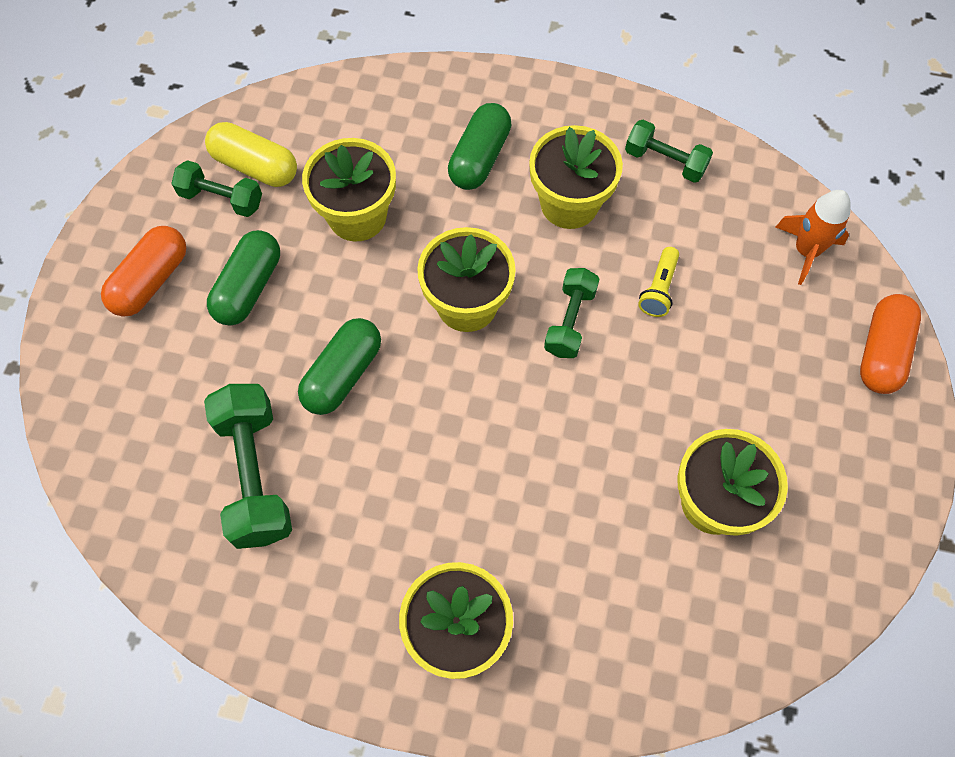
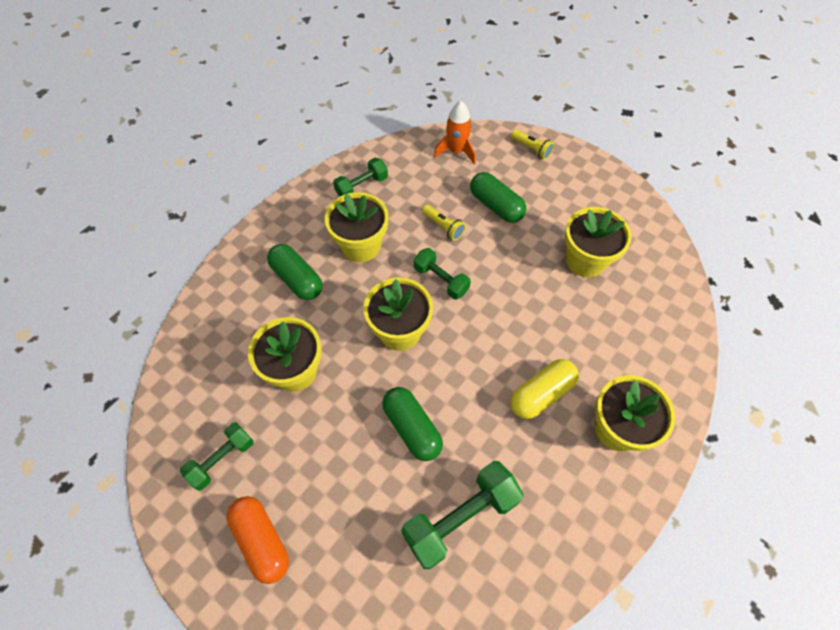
camera: 65 degrees left, 5 degrees down
green dumbbell [204,384,292,549] -> green dumbbell turned 45 degrees counterclockwise [401,461,524,569]
yellow capsule [205,122,297,187] -> yellow capsule moved to [510,359,579,419]
green capsule [207,230,280,326] -> green capsule moved to [470,172,526,223]
orange capsule [860,294,921,394] -> yellow flashlight [511,129,554,160]

